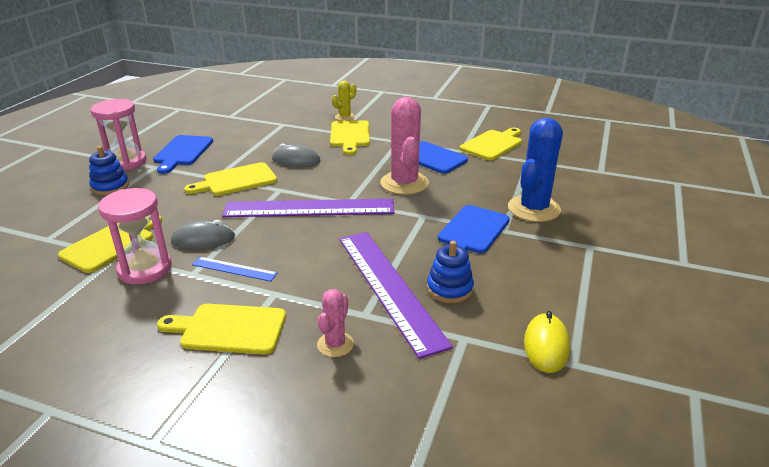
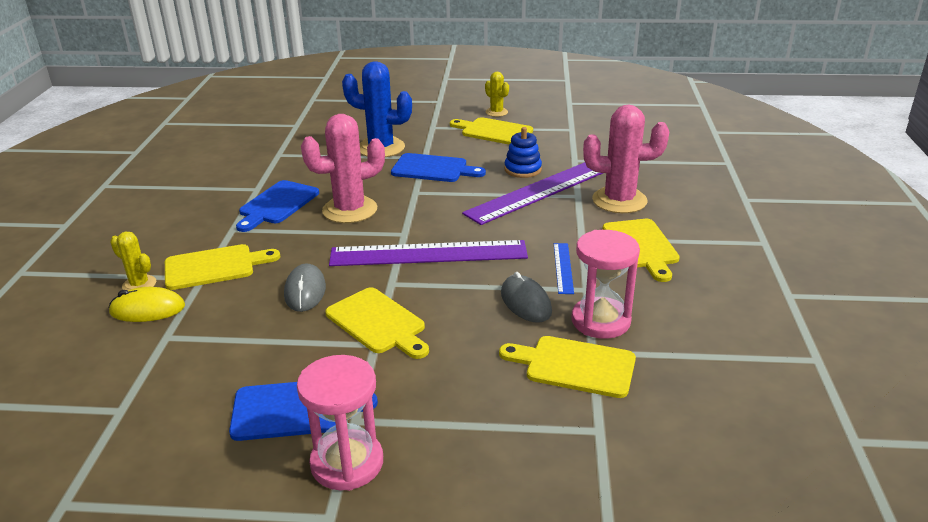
camera: 105 degrees left, 0 degrees up
blue stacking toy [89,146,129,195] -> none
purple ruler [222,199,394,217] -> purple ruler turned 75 degrees counterclockwise [329,240,528,266]
pink cactus [317,289,354,357] -> pink cactus [583,104,669,213], size x1.93
yellow cutting board [460,128,522,160] -> yellow cutting board moved to [450,117,533,145]
yellow mouse [524,311,570,373] -> yellow mouse moved to [108,287,185,322]
none -> yellow cactus [485,72,509,117]

